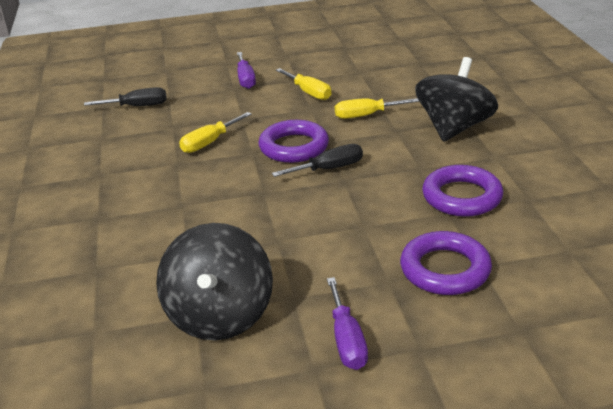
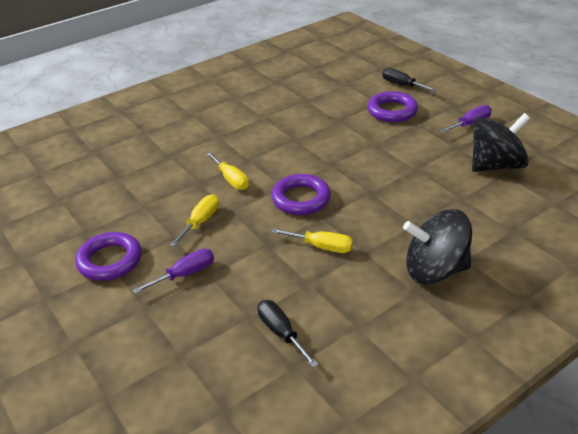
camera: 115 degrees left, 5 degrees up
black screwdriver [272,144,363,177] -> black screwdriver moved to [382,68,437,92]
black spinning top [415,57,498,142] -> black spinning top moved to [403,209,472,284]
purple ring [422,165,503,217] -> purple ring moved to [75,232,142,281]

